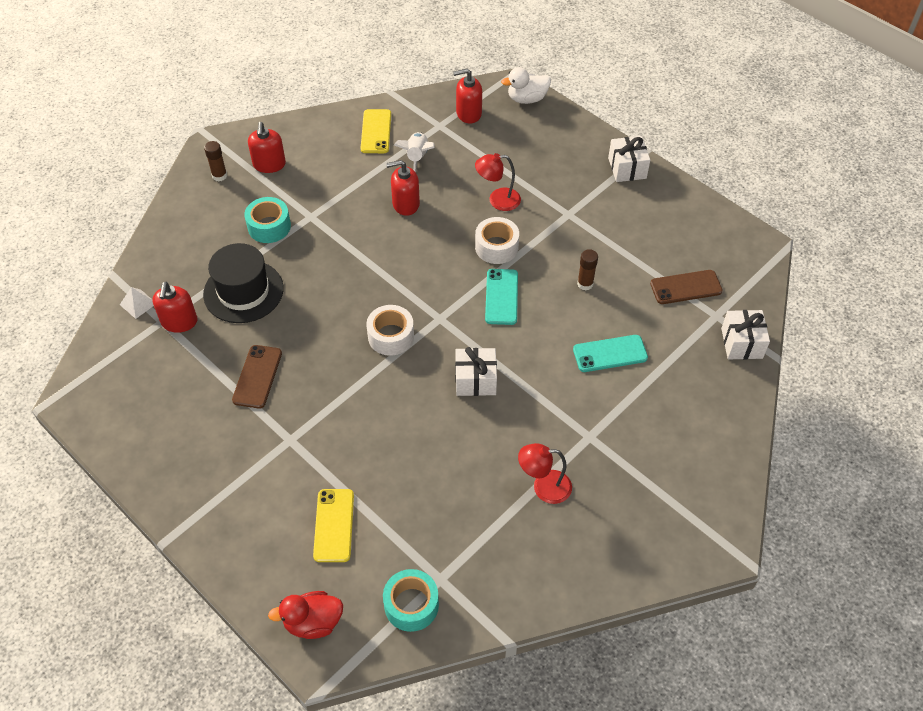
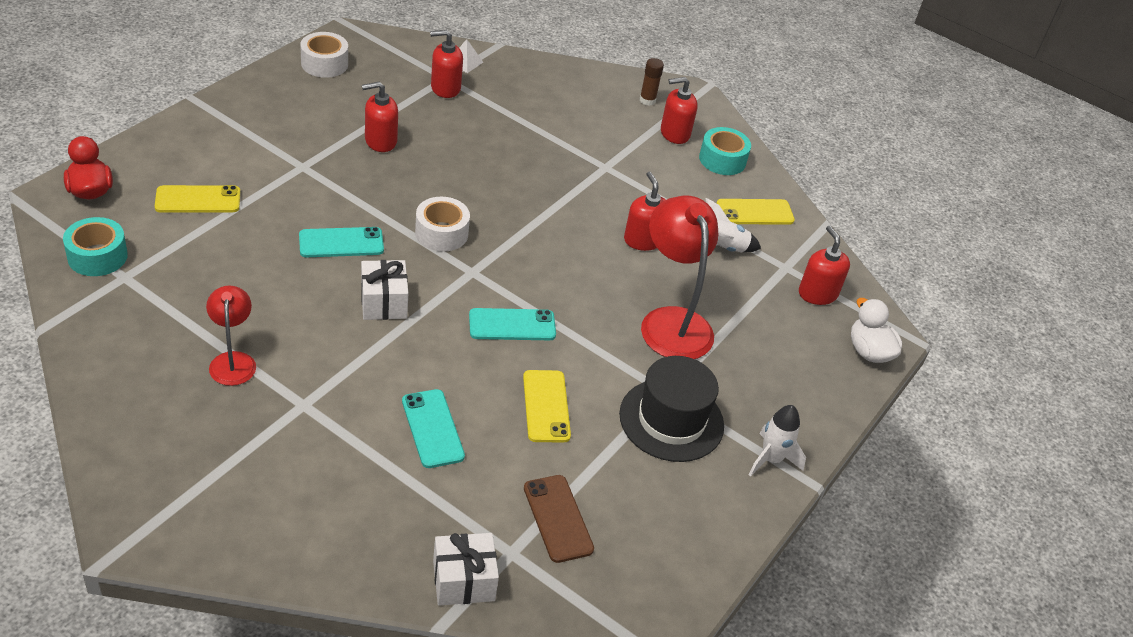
camera: 75 degrees right, 10 degrees down
black hat [203,243,283,323] -> black hat moved to [619,356,724,462]
brown phone [232,345,282,409] -> red soap dispenser [362,82,398,152]
turquoise tape [244,197,291,243] -> turquoise tape moved to [699,127,751,175]
red lamp [475,153,521,211] -> red lamp [641,196,718,359], size x1.77
white tape [475,217,519,264] -> white tape moved to [300,32,348,78]
brown glue stick [577,249,598,290] -> yellow phone [523,370,571,442]
white gift [608,136,650,182] -> white rocket [749,405,806,477]
none -> turquoise phone [299,227,384,257]

